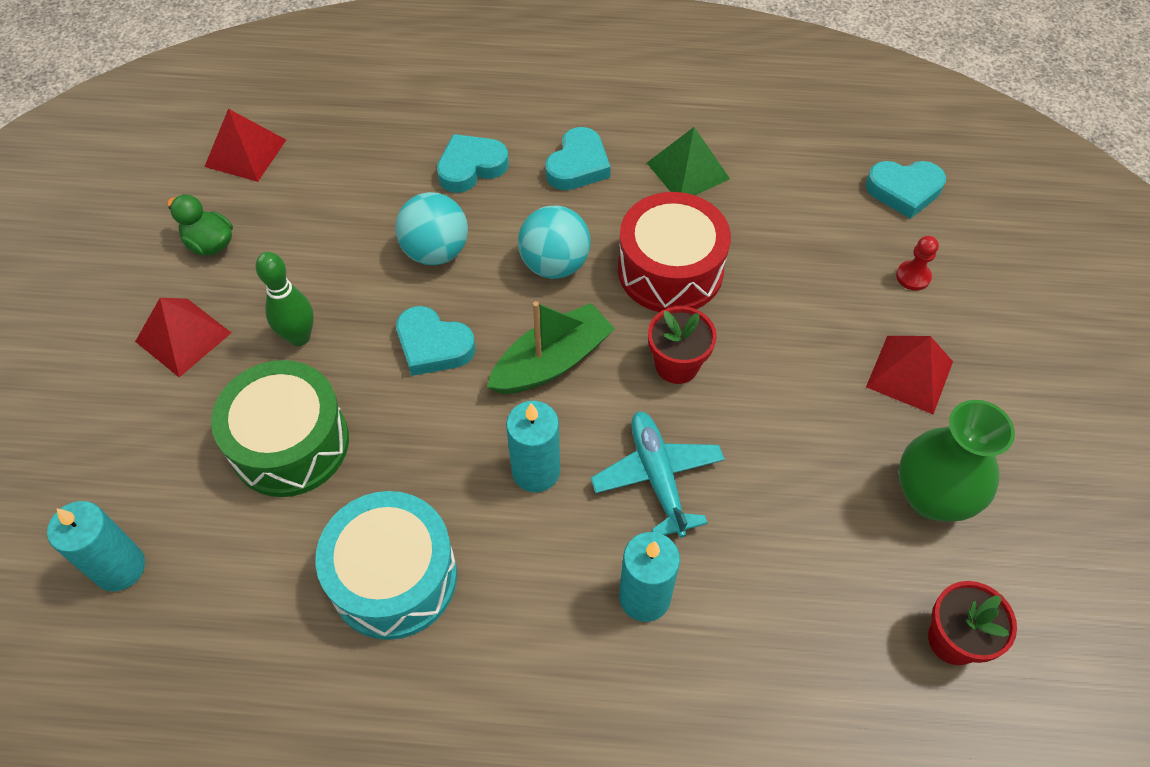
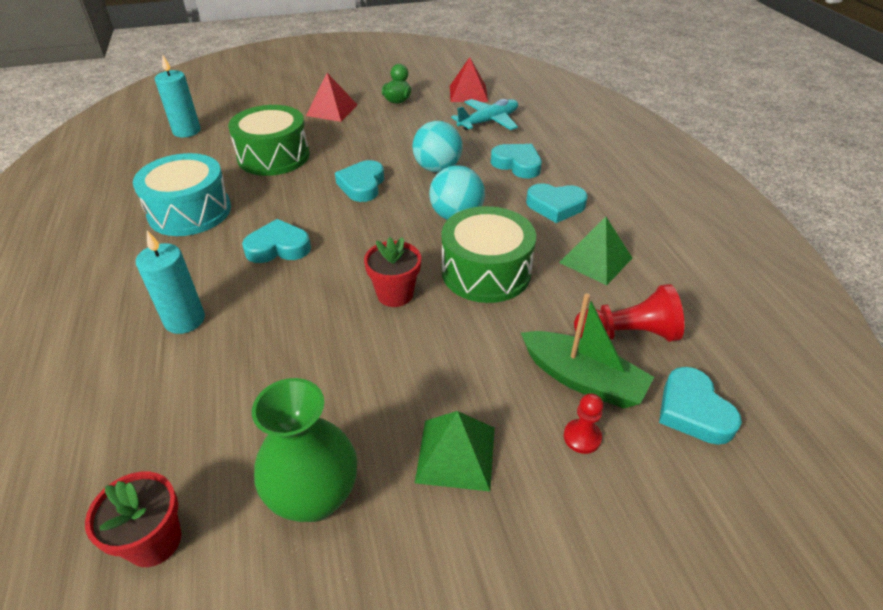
camera: 70 degrees right, 15 degrees down
green bowling pin [255,252,314,346] -> none
green boat [487,301,615,394] -> green boat moved to [521,293,654,409]
turquoise candle [506,401,560,492] -> turquoise heart [242,219,311,263]
turquoise plane [591,411,725,538] -> turquoise plane moved to [451,99,518,130]
red drum [618,192,731,312] -> green drum [442,206,536,303]
red pyramid [866,336,953,414] -> green pyramid [415,411,495,492]
none -> red pawn [574,284,684,342]

